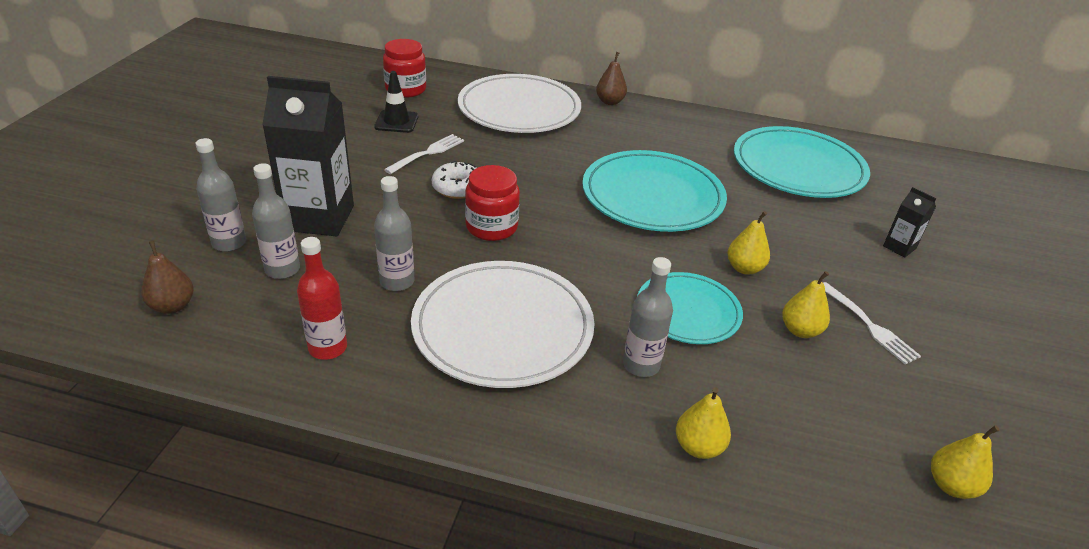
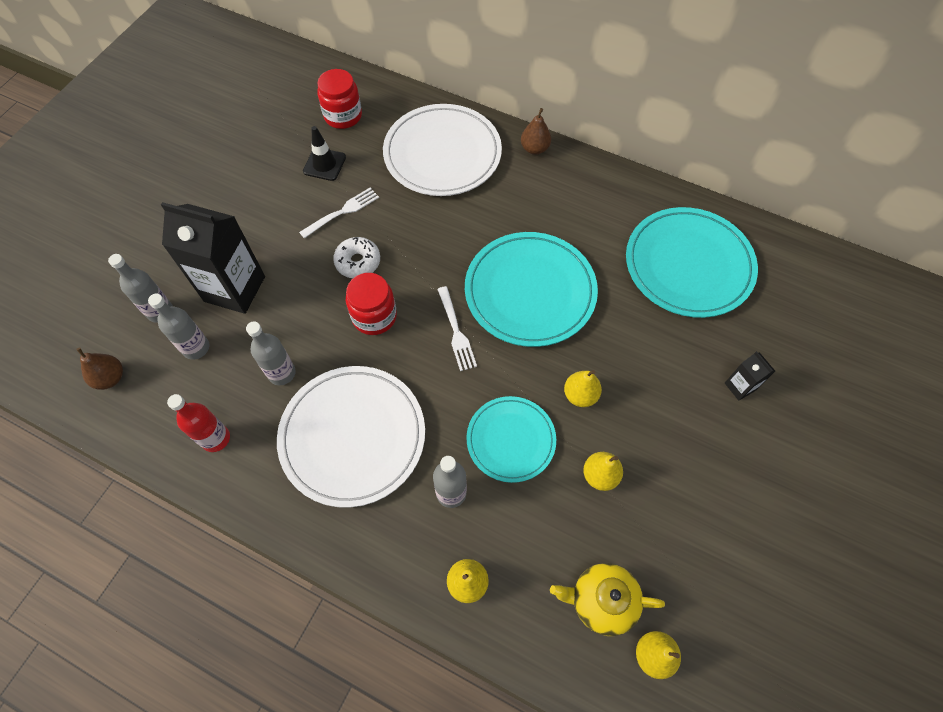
camera: 15 degrees right, 25 degrees up
white fork [823,282,921,365] -> white fork moved to [437,286,477,371]
none -> yellow teapot [550,563,665,636]

